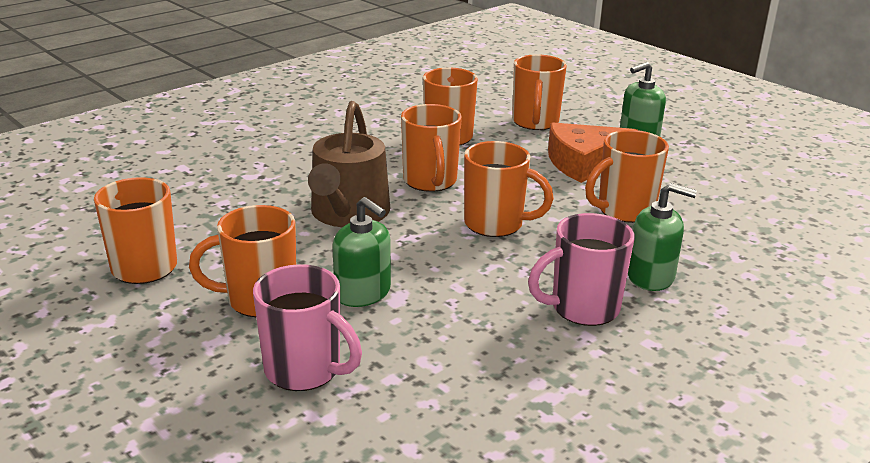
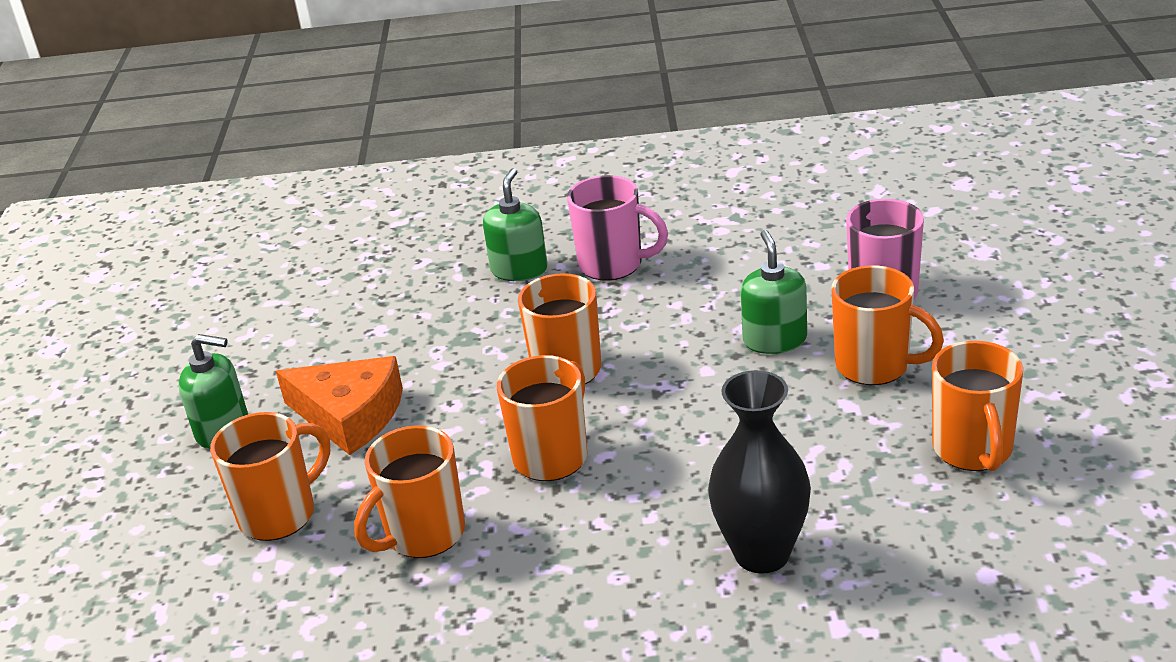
camera: 135 degrees left, 5 degrees up
brown watering can [308,101,390,227] -> none
orange mug [585,130,669,223] -> none
green soap dispenser [628,183,697,291] -> green soap dispenser turned 45 degrees clockwise [483,168,548,281]
none -> black vase [708,370,811,574]

